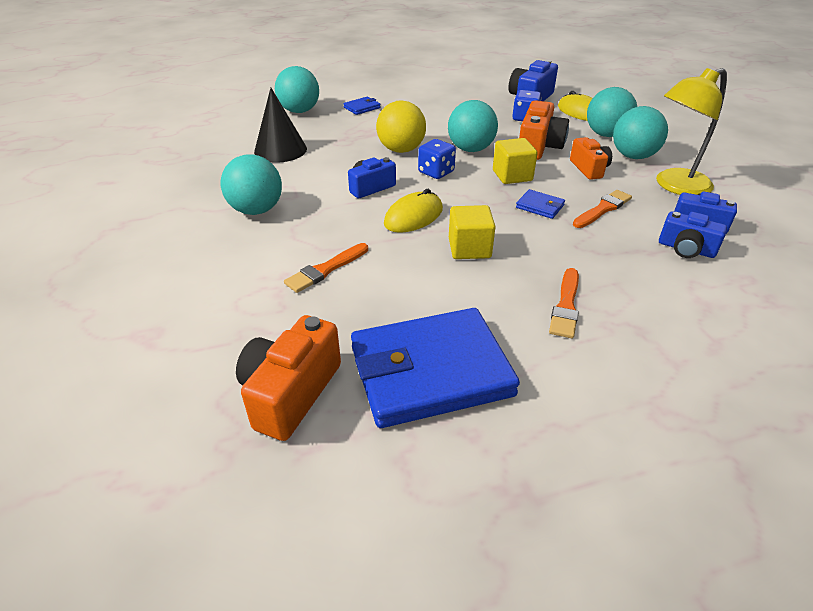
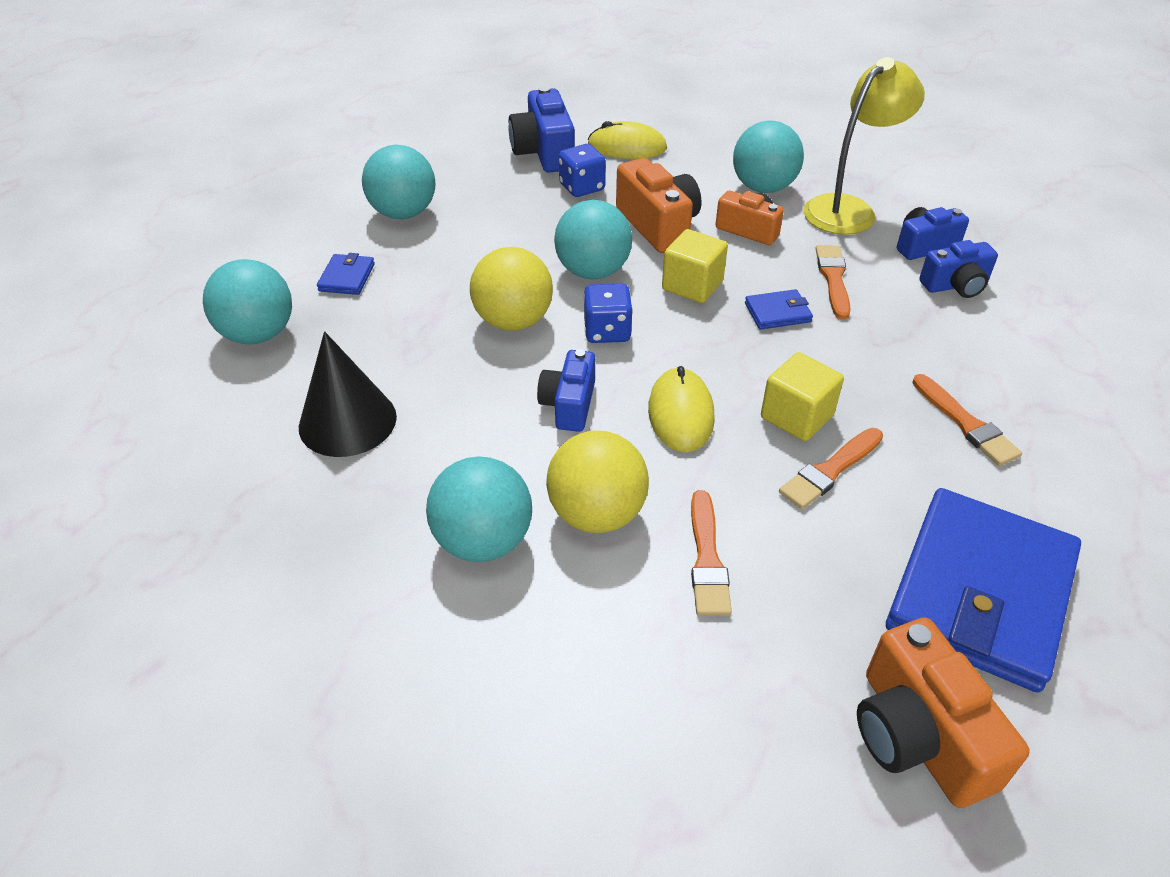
camera: 45 degrees left, 5 degrees up
turquoise ball [587,87,637,137] -> turquoise ball moved to [362,145,435,219]
yellow lamp [656,68,727,195] -> yellow lamp turned 150 degrees counterclockwise [804,57,925,235]
none -> yellow ball [546,430,649,533]
none -> orange brush [779,428,883,509]

